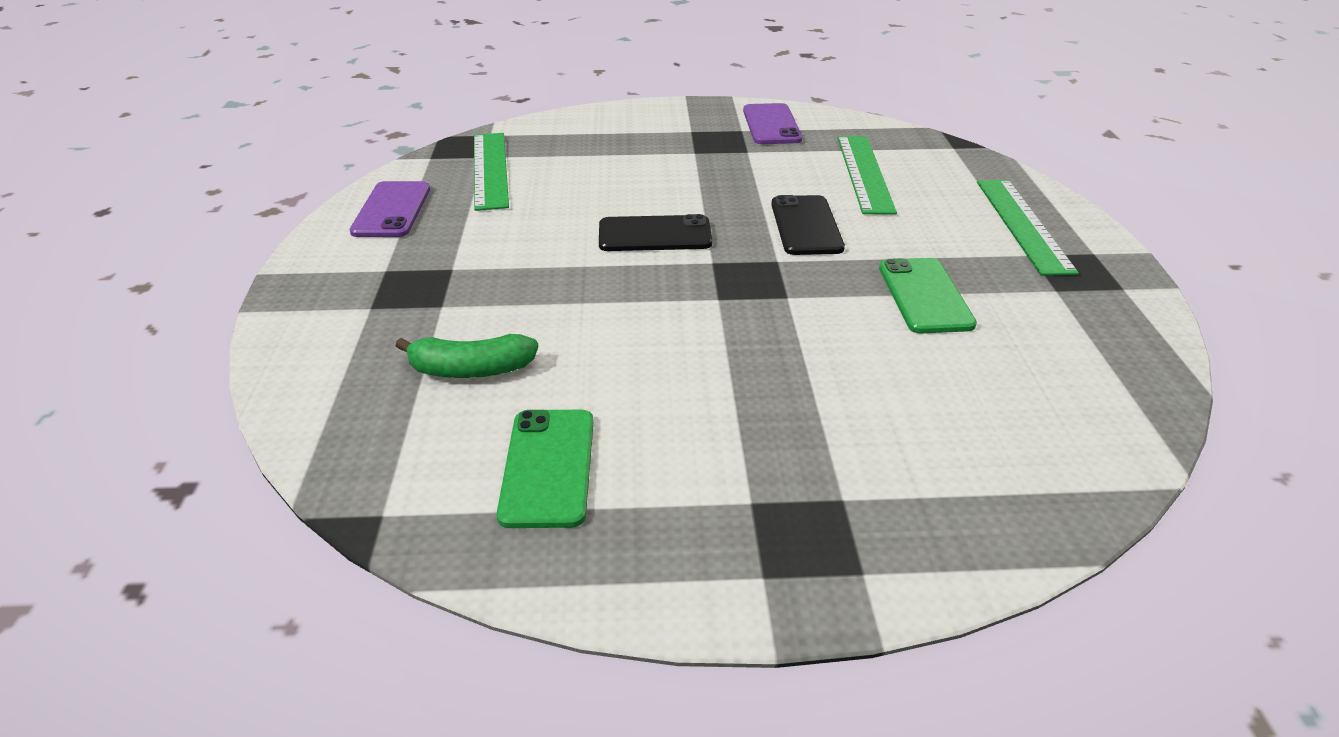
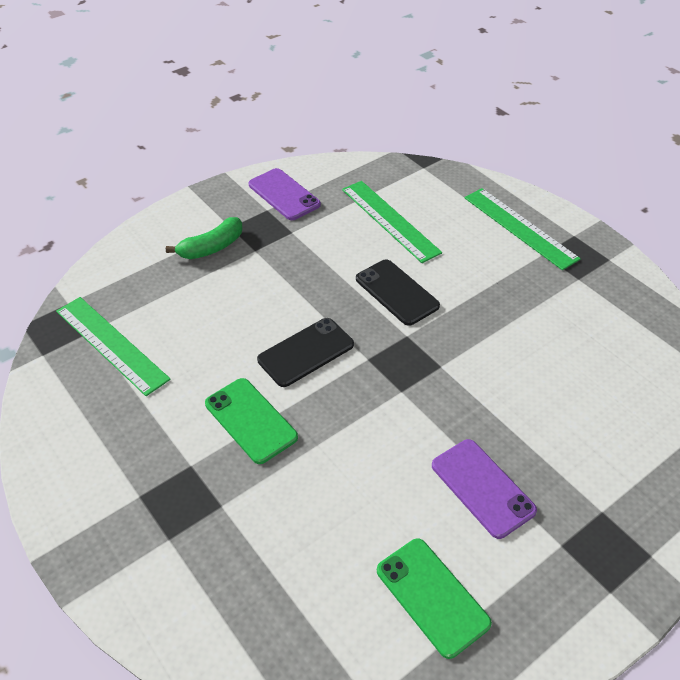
camera: 35 degrees left, 10 degrees up
purple phone [350,181,430,237] -> purple phone moved to [432,439,537,539]
green banana [396,334,539,378] -> green banana moved to [166,217,243,259]
green phone [879,258,977,334] -> green phone moved to [205,378,298,464]

